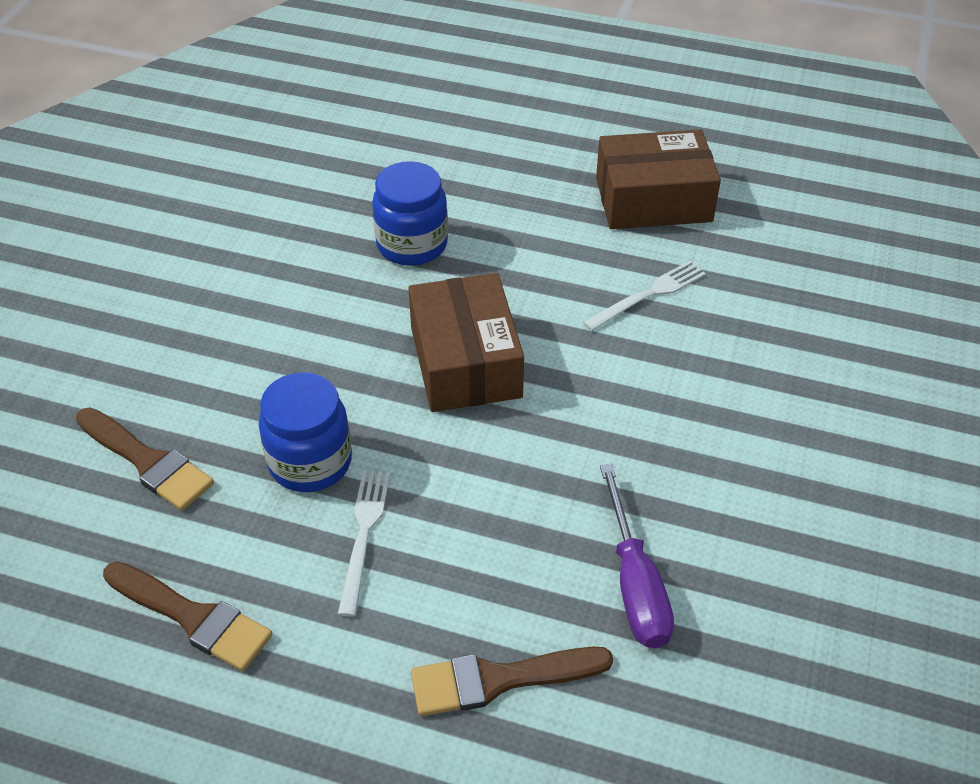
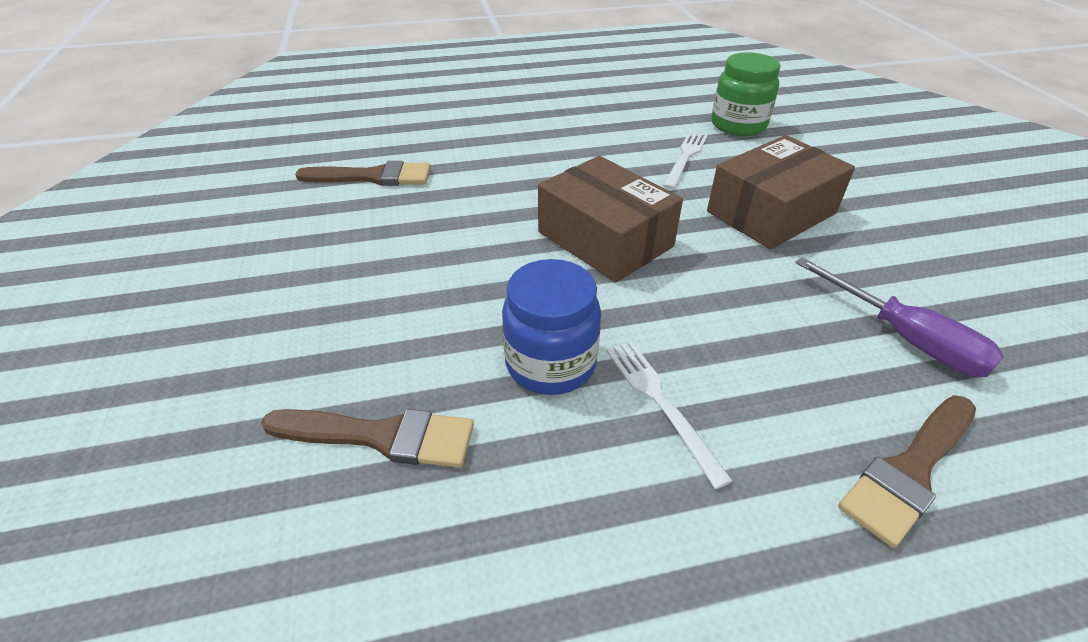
camera: 30 degrees left, 5 degrees down
brown brush [103,561,272,671] -> brown brush moved to [295,161,431,186]
blue jar [372,161,448,266] -> none
brown box [596,129,721,229] -> brown box moved to [707,135,855,249]
none -> green jar [712,52,781,136]

